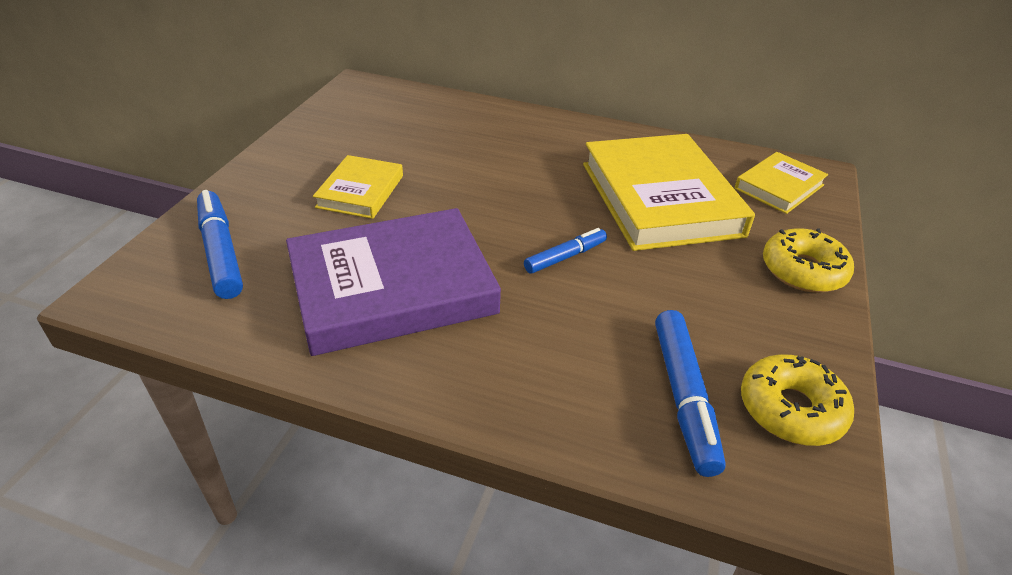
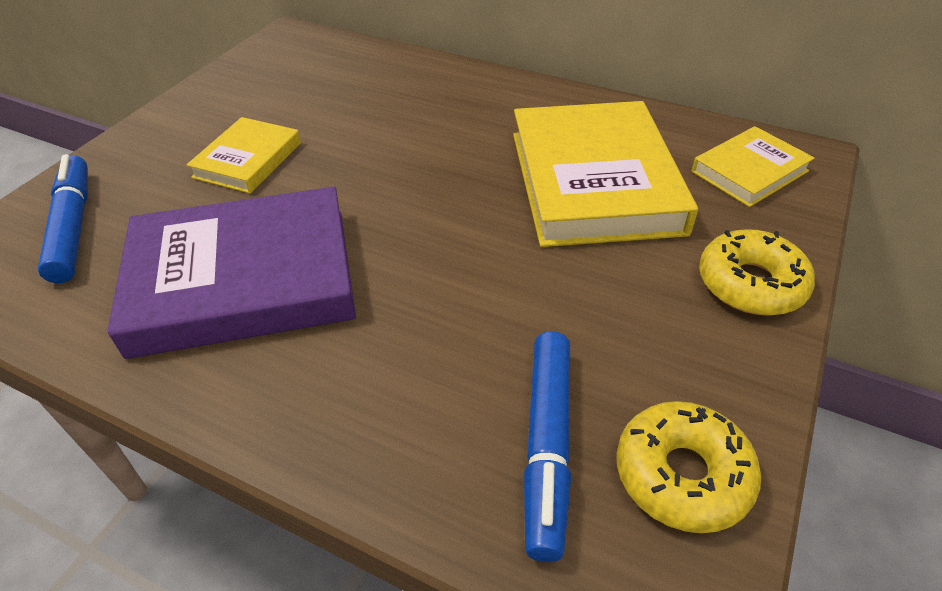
camera: 10 degrees right, 5 degrees up
blue marker [524,228,607,274] -> none

